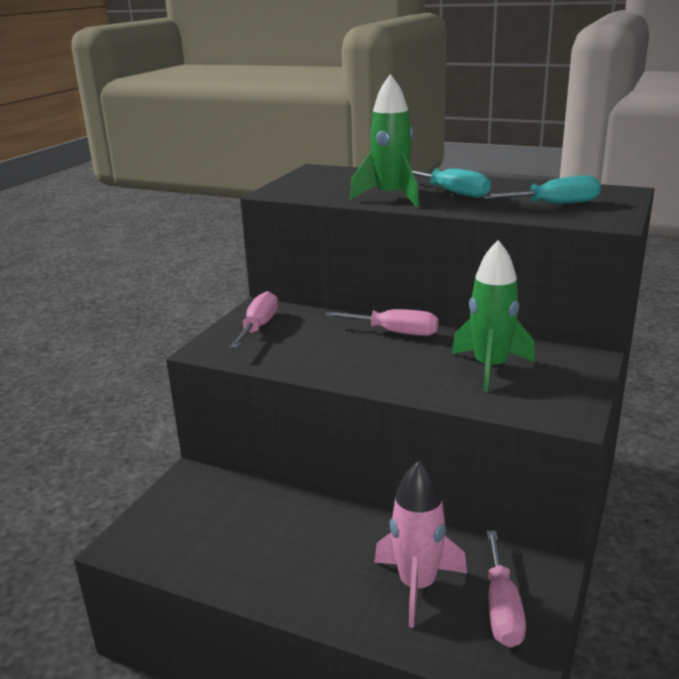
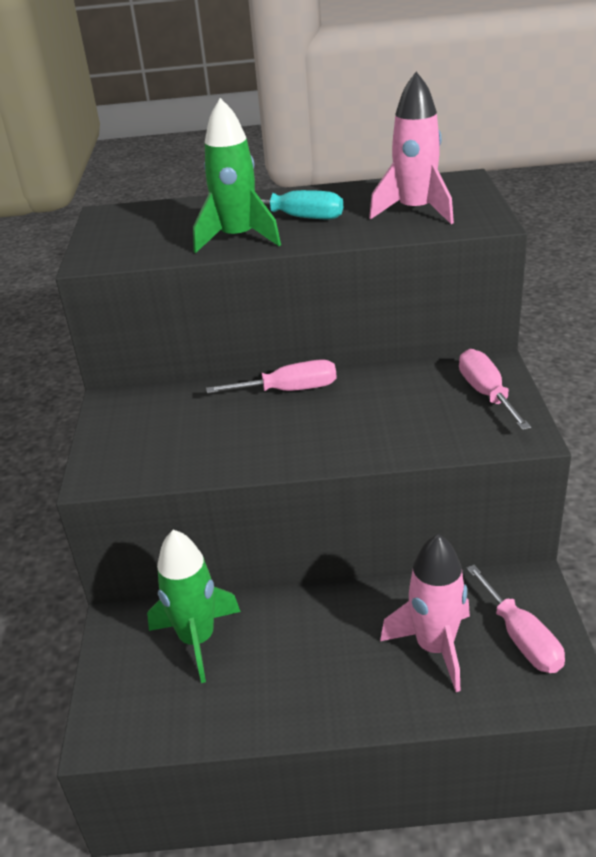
camera: 25 degrees left, 10 degrees up
pink screwdriver [230,291,278,348] -> pink screwdriver moved to [459,349,531,430]
green rocket [452,240,535,392] -> green rocket moved to [147,530,241,683]
turquoise screwdriver [482,175,601,204] -> pink rocket [369,72,454,224]

